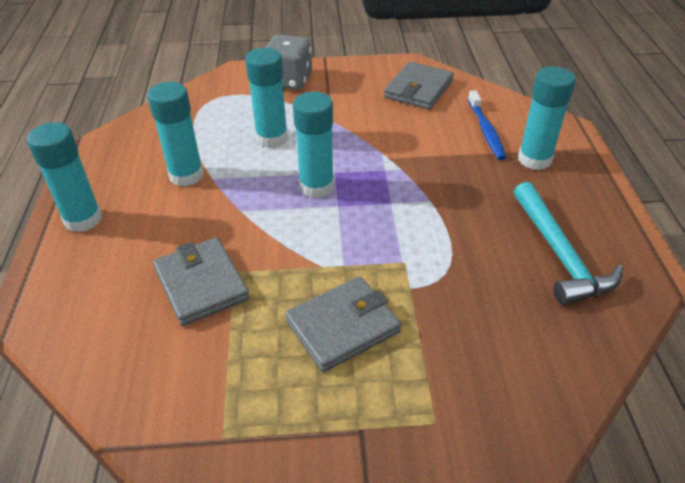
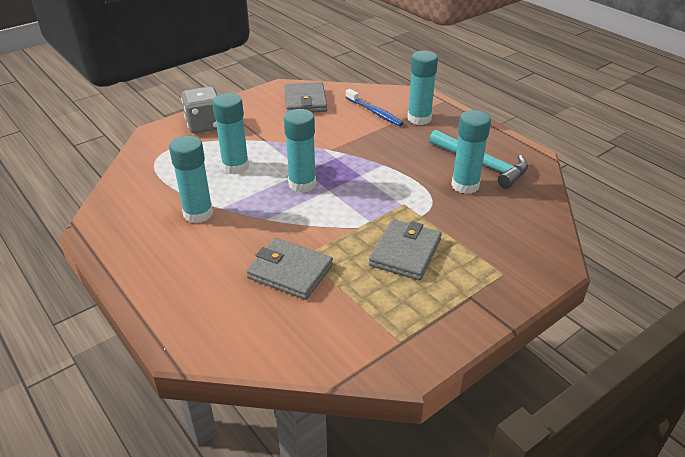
camera: 35 degrees left, 5 degrees down
turquoise glue stick [27,122,102,232] -> turquoise glue stick moved to [451,110,491,194]

